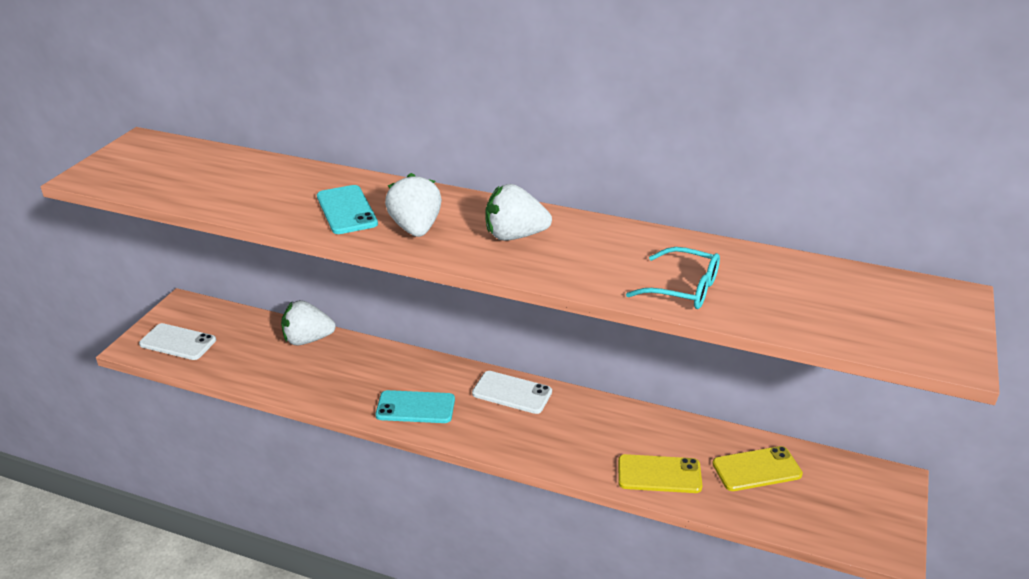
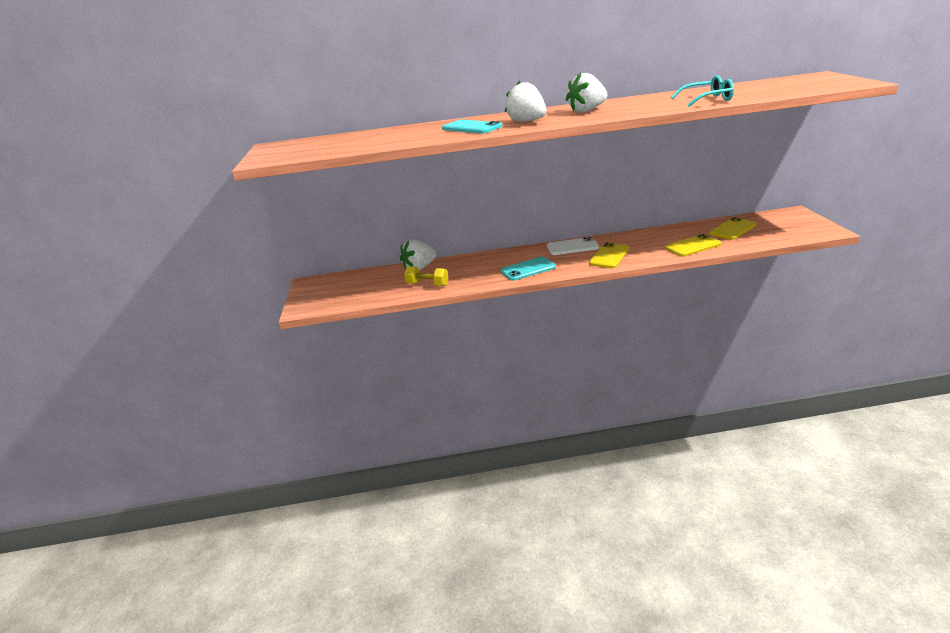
camera: 25 degrees left, 5 degrees down
white phone [139,323,216,360] -> none
none -> yellow dumbbell [404,266,448,286]
none -> yellow phone [589,242,629,268]

